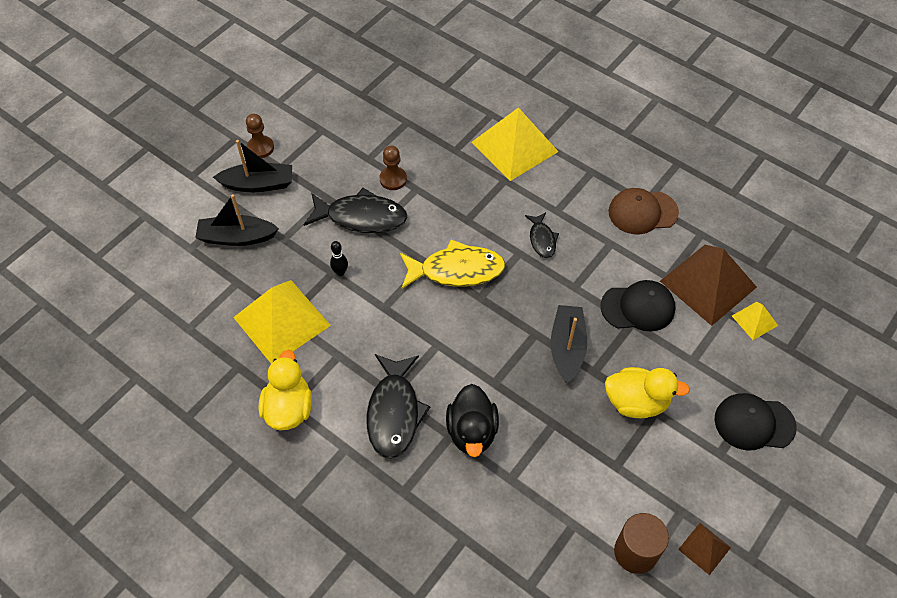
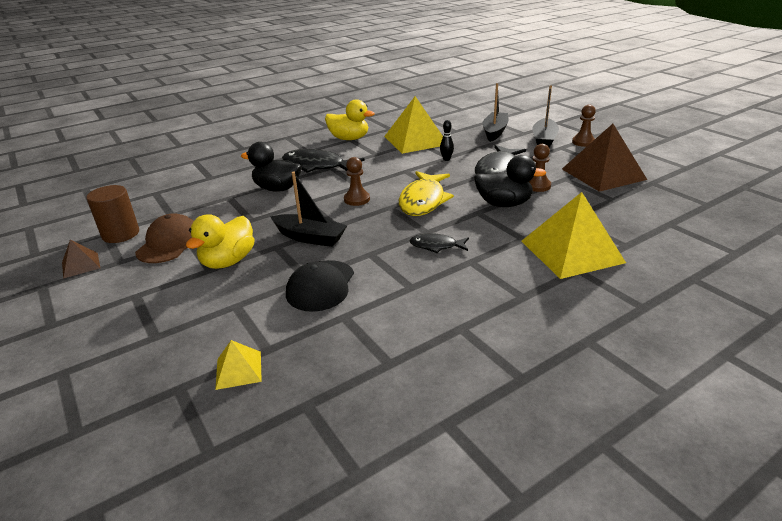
camera: 110 degrees right, 25 degrees down
brown cap [608,188,679,234] -> brown cap moved to [135,213,194,263]
brown pyramid [660,245,757,326] -> brown pyramid moved to [562,124,647,192]
black cap [715,393,797,451] -> none
none -> brown pawn [344,157,370,206]
none -> black duck [474,155,547,207]

